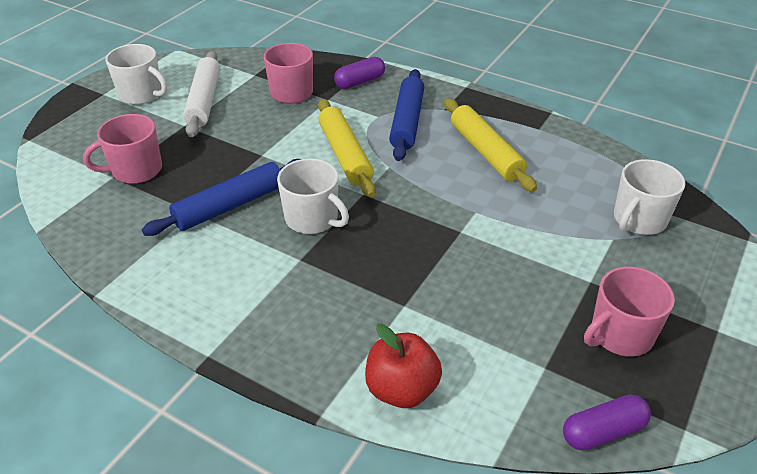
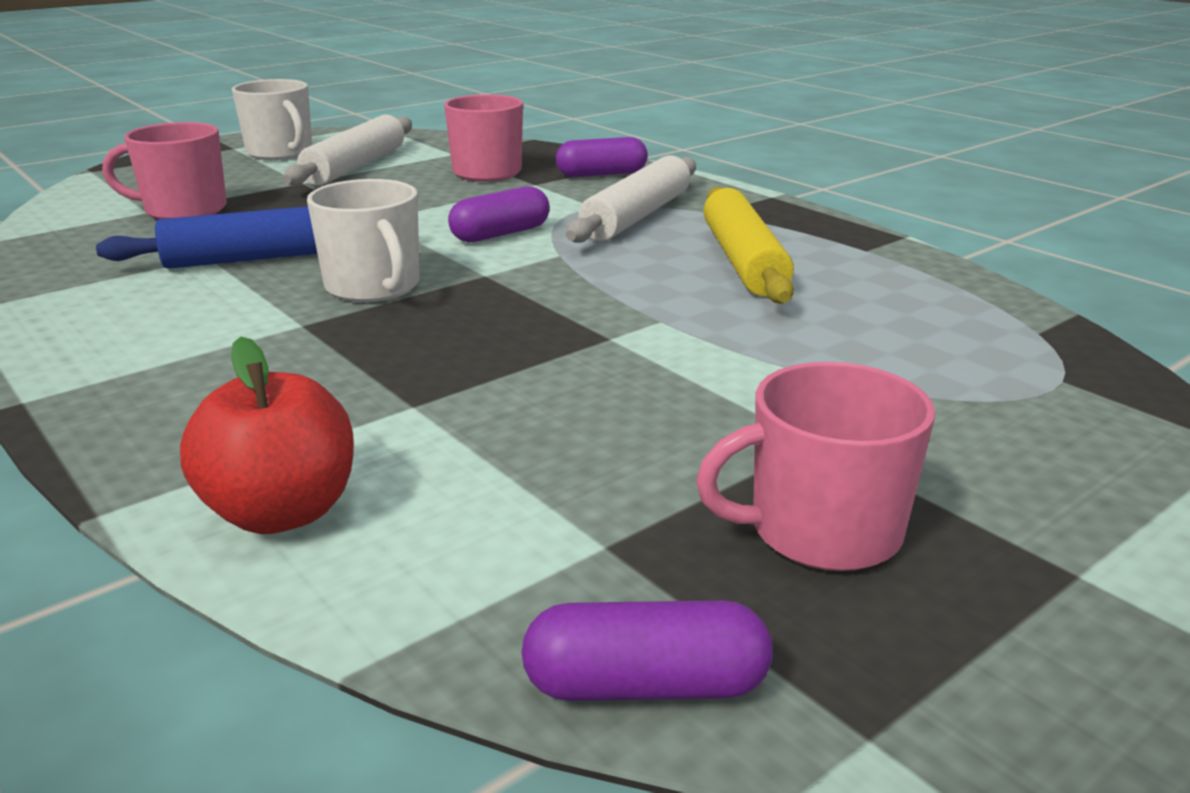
camera: 20 degrees right, 15 degrees down
yellow rolling pin [318,99,376,197] -> purple capsule [448,186,550,242]
blue rolling pin [389,69,424,161] -> white rolling pin [566,156,696,243]
white mug [614,159,685,235] -> none

